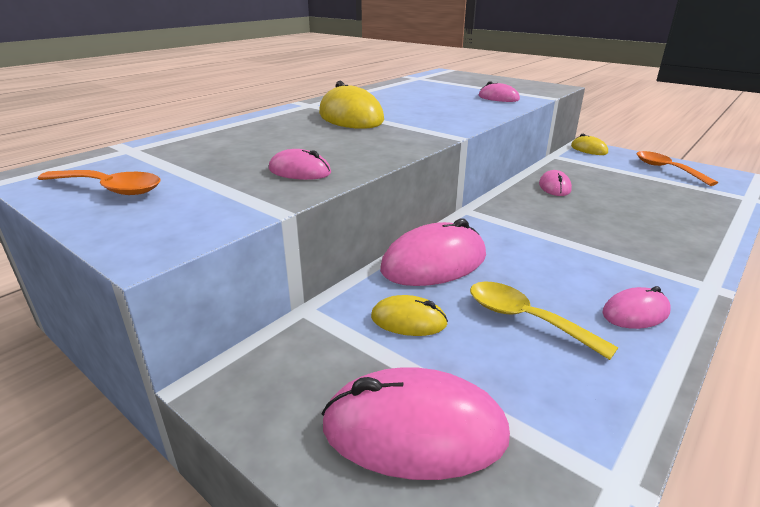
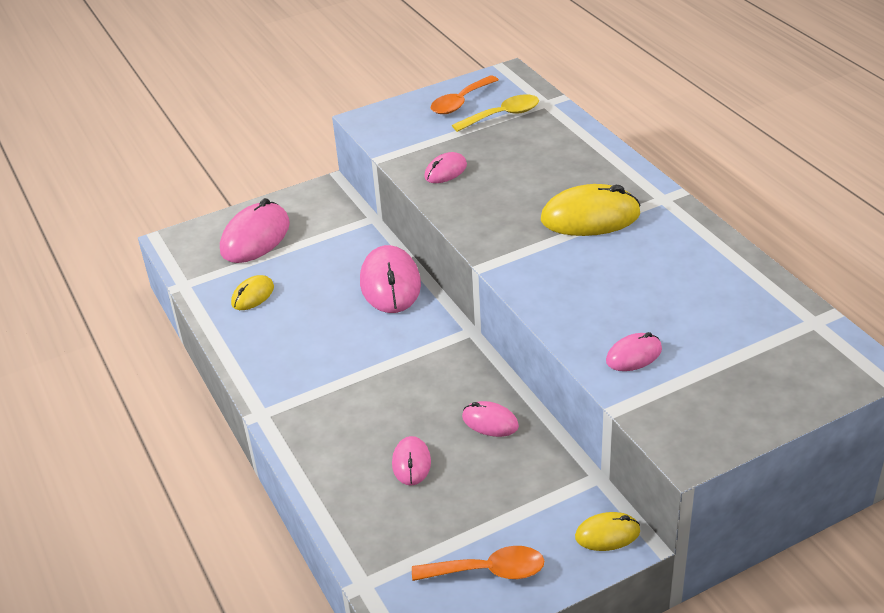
camera: 115 degrees right, 10 degrees up
yellow mouse [371,295,448,336] -> yellow mouse moved to [231,275,274,310]
yellow spoon [470,282,618,360] -> yellow spoon moved to [452,94,539,132]
pink mouse [602,286,671,329] -> pink mouse moved to [392,436,431,486]

